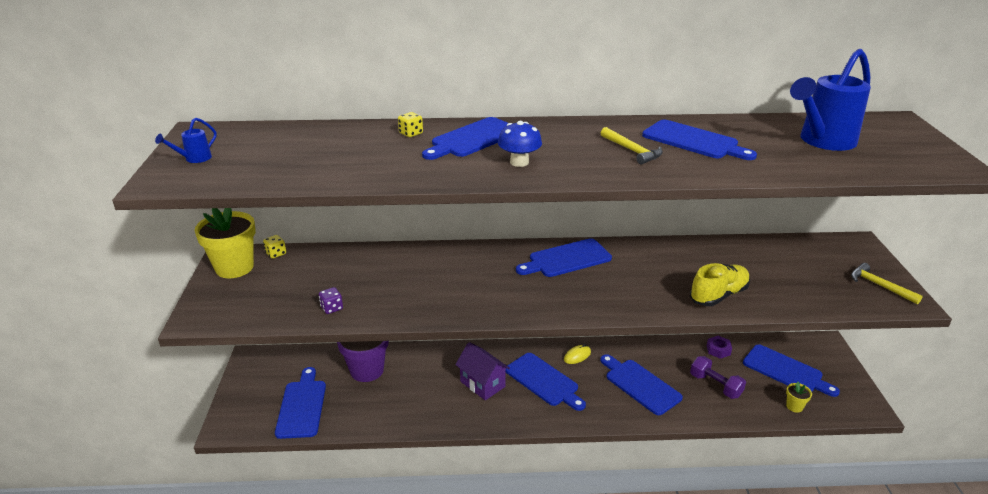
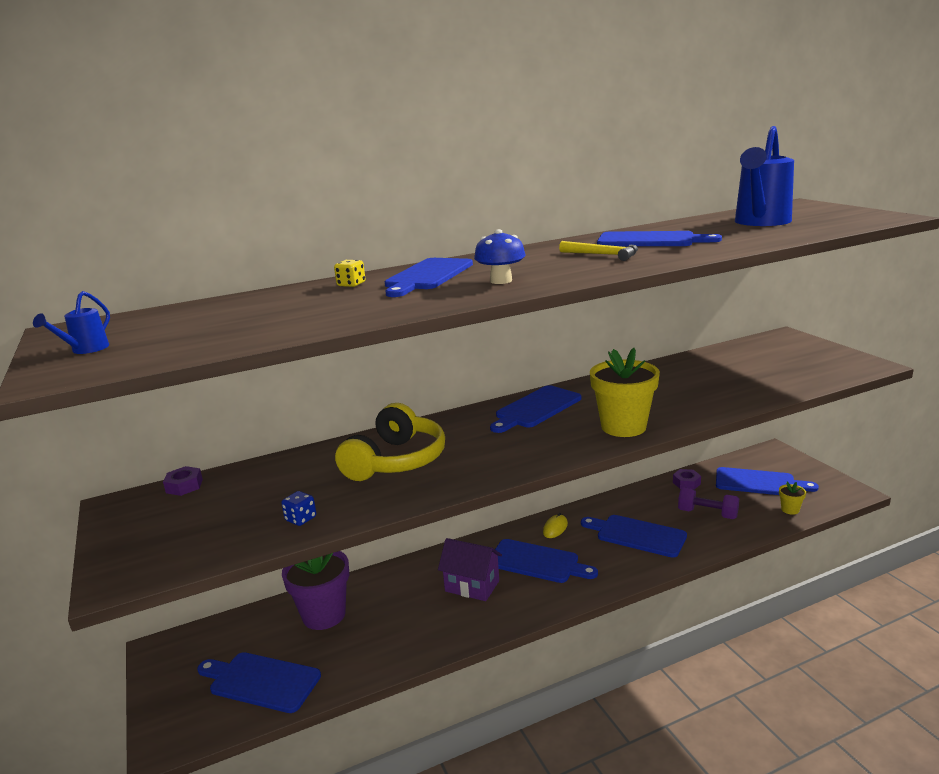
camera: 20 degrees left, 10 degrees down
yellow flower pot [194,208,256,278] -> yellow flower pot moved to [590,348,660,437]
yellow dice [263,235,286,259] -> purple nut [163,466,203,496]
blue cutting board [275,367,326,439] -> blue cutting board turned 45 degrees counterclockwise [197,652,321,713]
purple dice [319,287,343,314] -> blue dice [281,491,316,526]
yellow shoe [690,263,750,306] -> none
yellow hammer [851,263,923,304] -> none
none -> yellow headphones [335,403,445,481]

